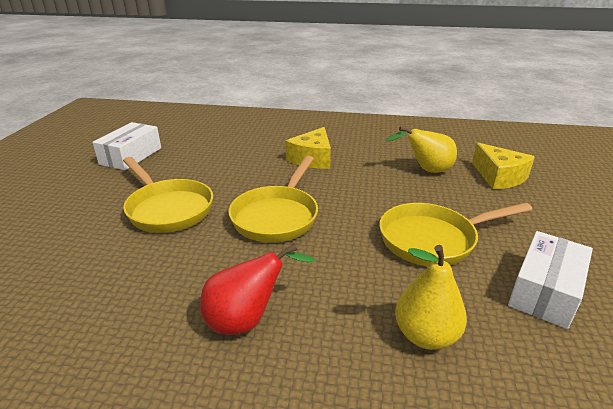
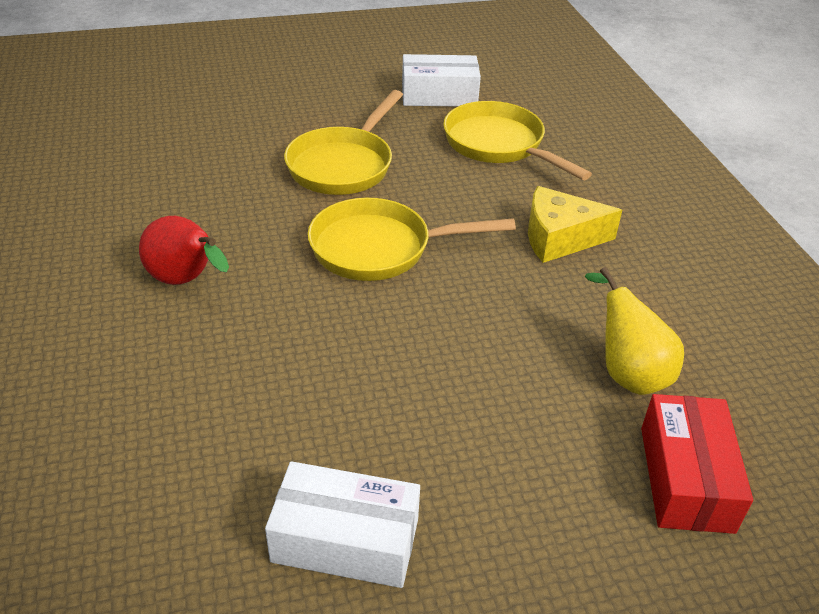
camera: 65 degrees right, 10 degrees up
yellow pan [379,202,532,266] -> yellow pan moved to [443,101,592,180]
yellow pear [395,245,467,350] -> none
yellow cheese [472,143,535,189] -> red box [641,394,753,534]

